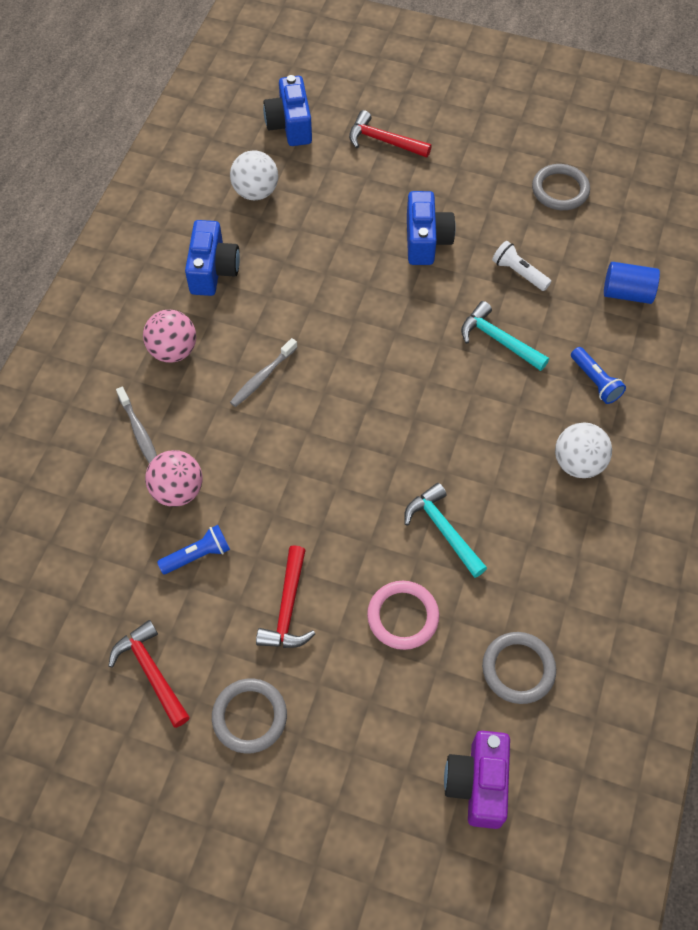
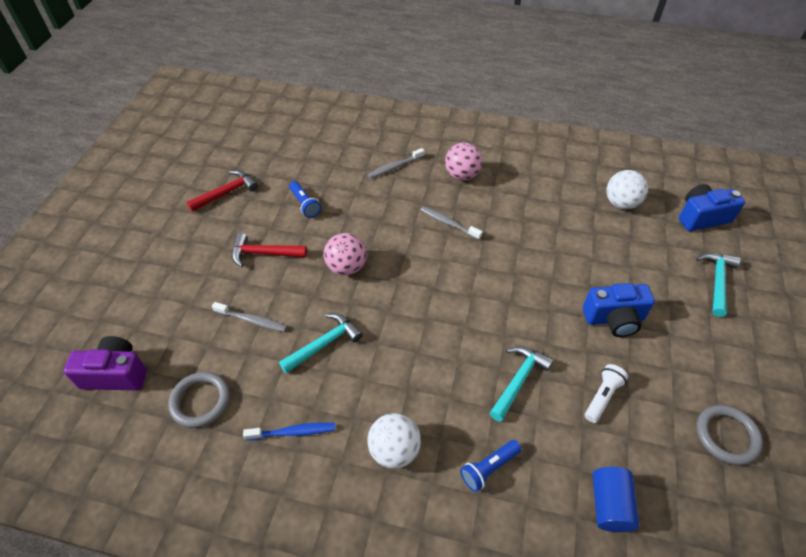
camera: 85 degrees right, 10 degrees down
pink ball [145,450,203,507] -> pink ball moved to [324,233,366,276]
blue camera [185,220,240,296] -> none
grey ring [212,678,287,754] -> none
red hammer [349,110,432,158] -> turquoise hammer [696,252,741,317]
pink ring [367,581,439,650] -> grey toothbrush [212,302,287,332]
none -> blue toothbrush [243,423,336,440]

